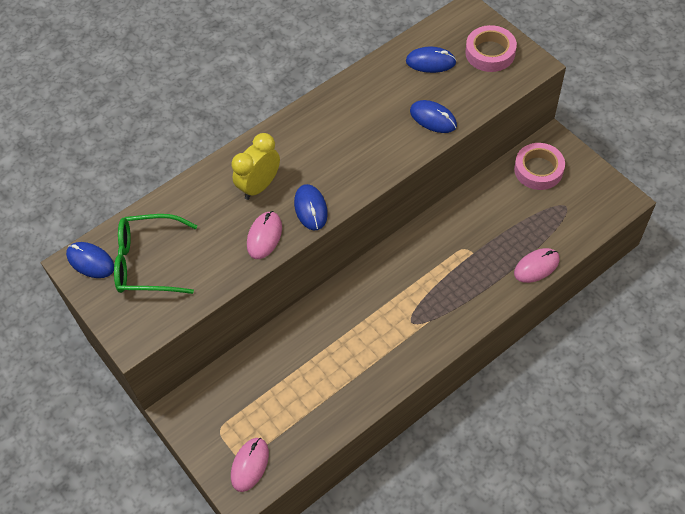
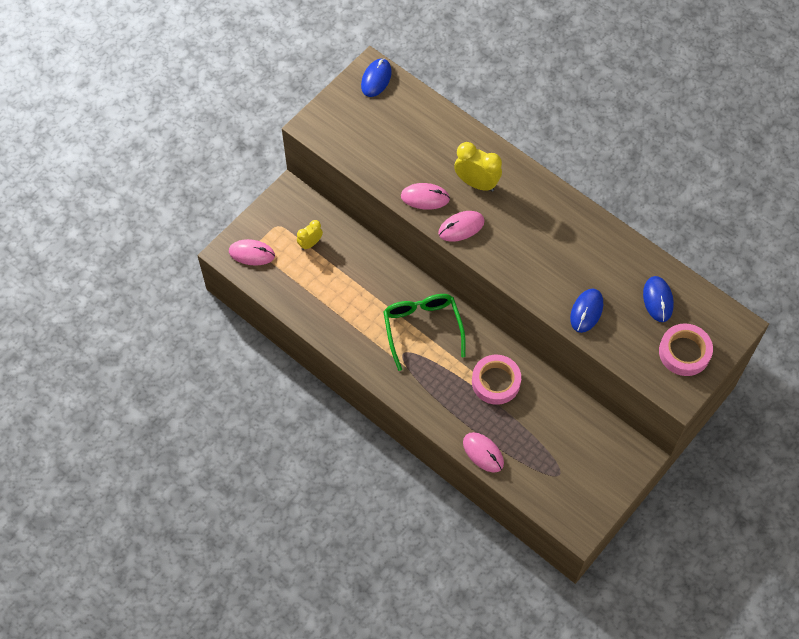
camera: 75 degrees right, 5 degrees up
green glasses [114,214,197,294] -> green glasses moved to [383,294,466,371]
blue mouse [294,184,328,230] -> pink mouse [438,211,485,242]
pink tape [514,143,565,190] -> pink tape moved to [472,355,521,405]
none -> yellow clock [297,220,323,250]

